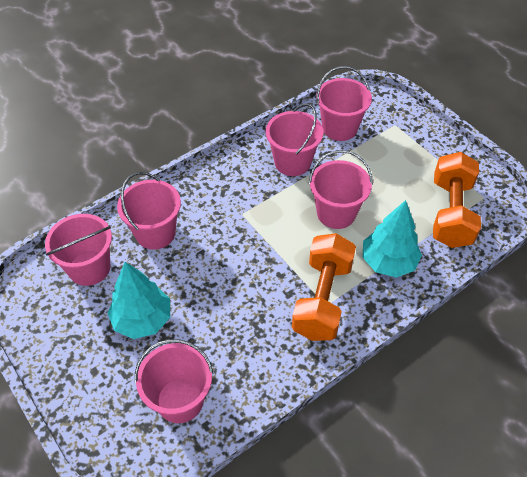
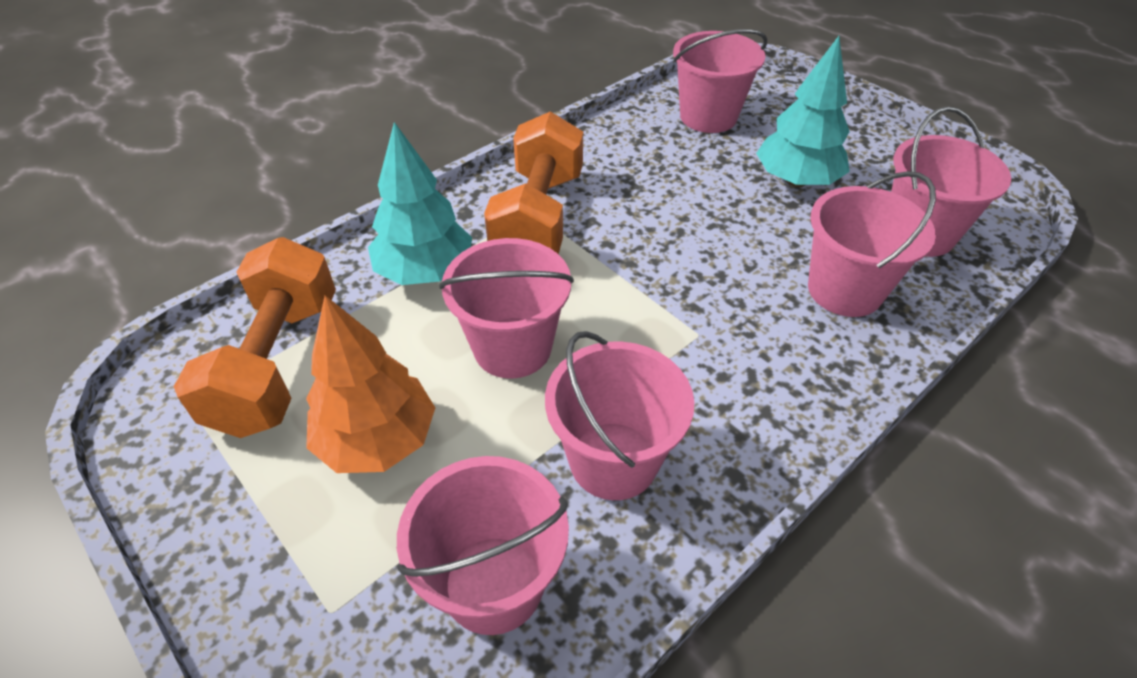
camera: 175 degrees right, 5 degrees down
none -> orange tree [306,295,435,473]

